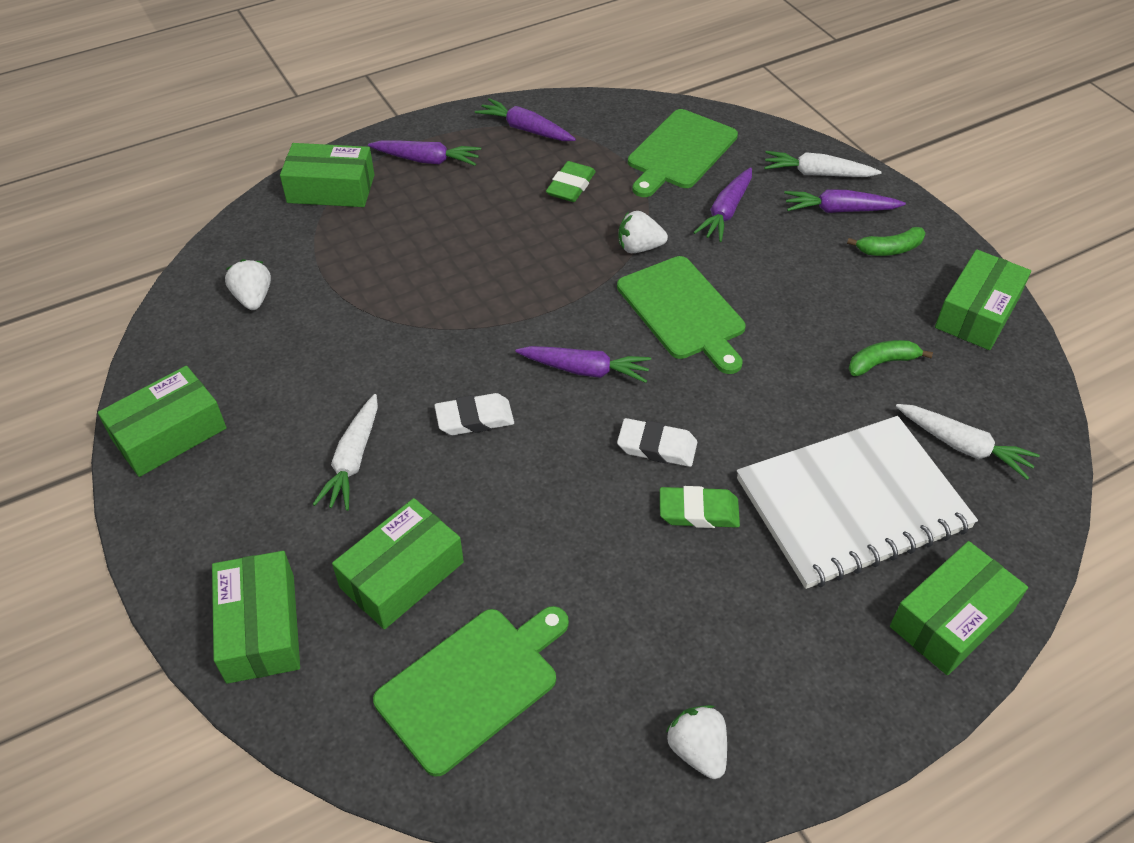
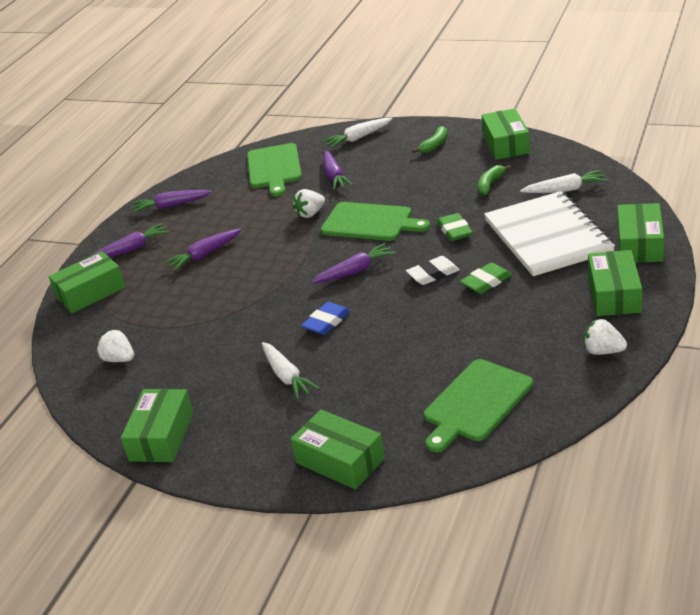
camera: 35 degrees left, 15 degrees down
green box [332,498,464,629] -> green box moved to [588,250,642,316]
green cutting board [373,606,569,777] -> green cutting board turned 150 degrees counterclockwise [424,359,533,452]
white eraser [434,393,514,435] -> blue eraser [301,302,351,335]
green eraser [546,161,596,202] -> green eraser moved to [437,213,473,241]
white notebook [737,416,978,589] -> white notebook turned 45 degrees counterclockwise [484,191,615,276]
purple carrot [784,190,906,213] -> purple carrot moved to [164,228,241,271]

